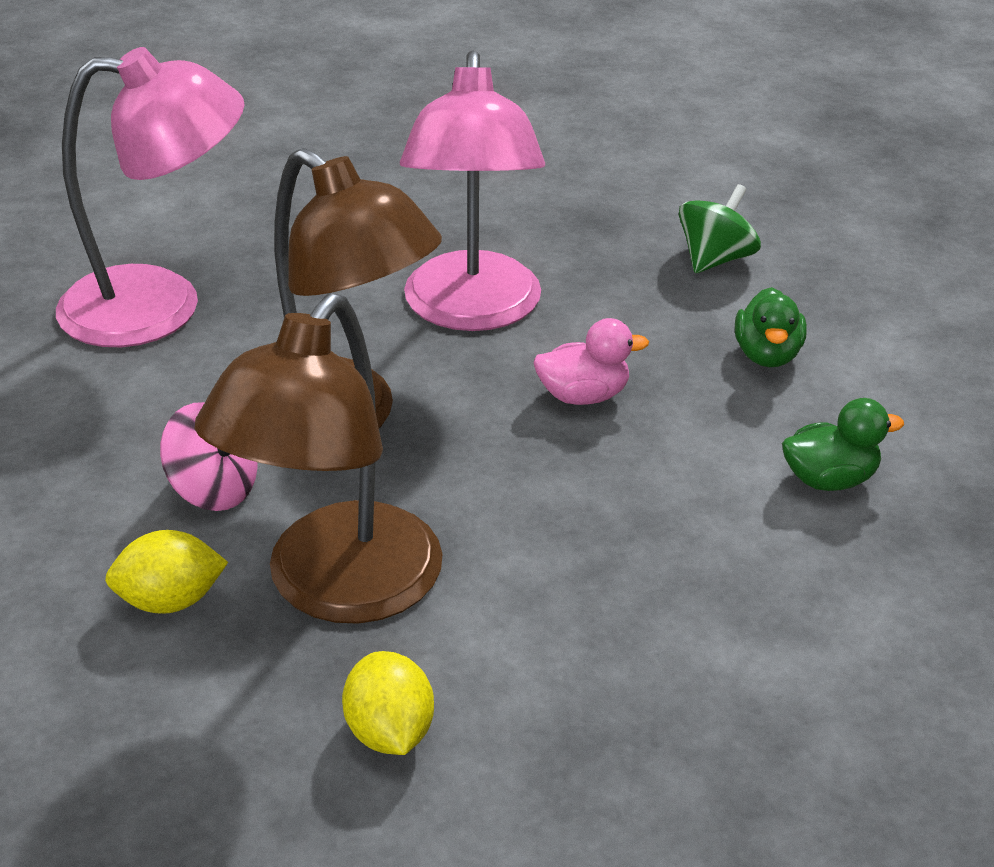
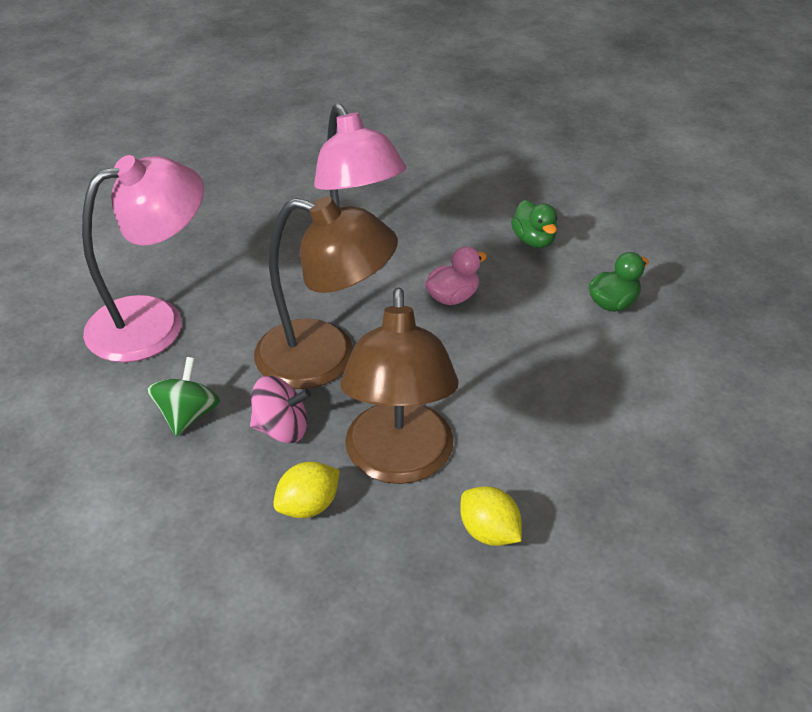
camera: 25 degrees left, 5 degrees up
green spinning top [679,184,761,273] -> green spinning top moved to [147,357,220,436]

